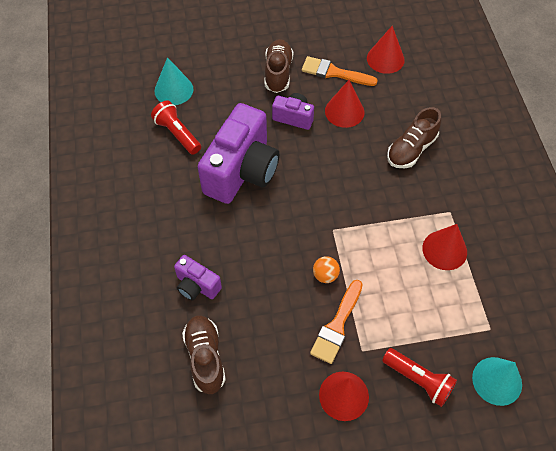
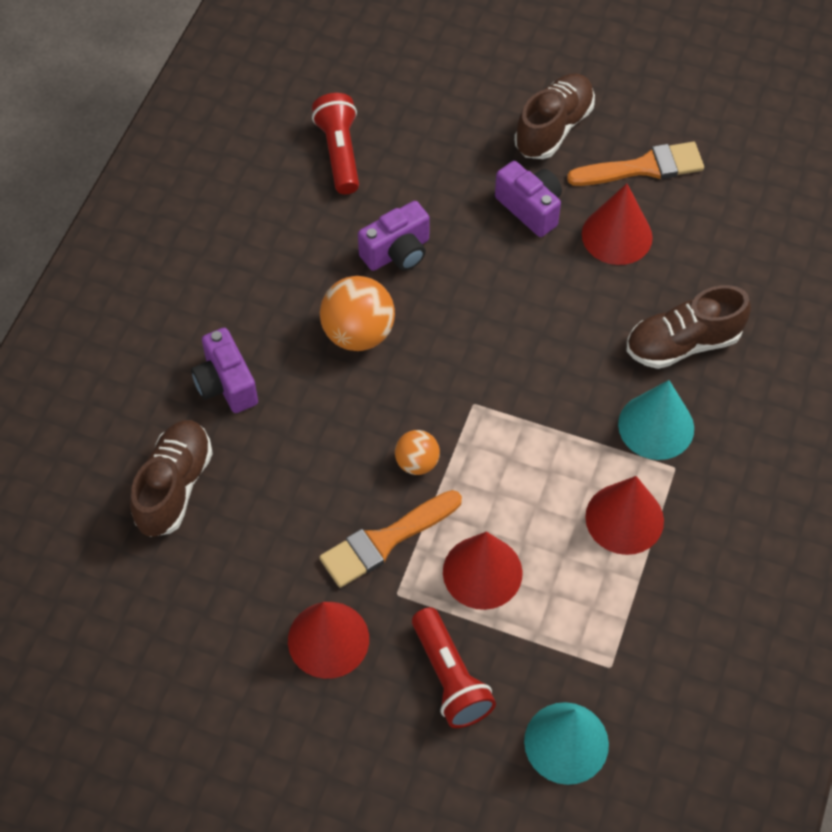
camera: 30 degrees right, 0 degrees up
turquoise cone [155,57,194,105] -> turquoise cone moved to [618,380,694,460]
purple camera [198,103,279,204] -> purple camera [358,201,430,271], size x0.49
orange brush [302,56,378,86] -> orange brush turned 120 degrees clockwise [567,142,704,186]
red cone [367,26,405,74] -> red cone moved to [443,532,523,610]
none -> orange ball [320,276,395,351]

